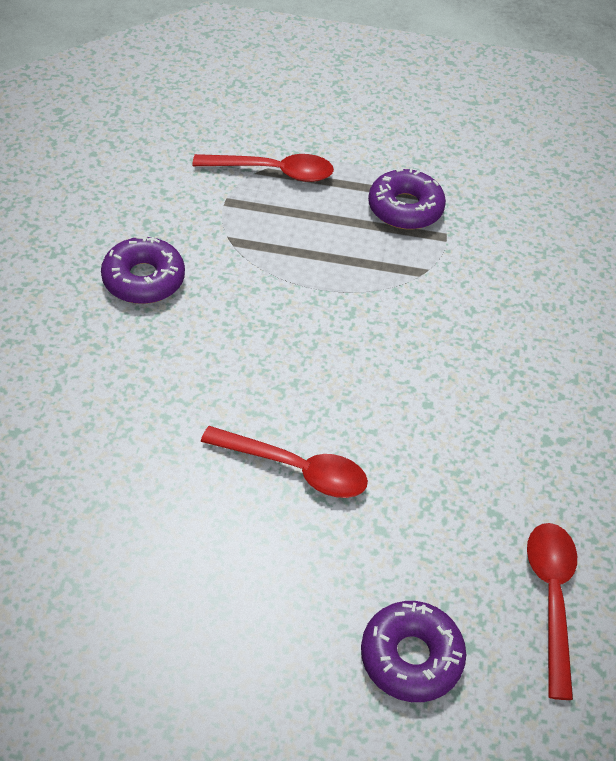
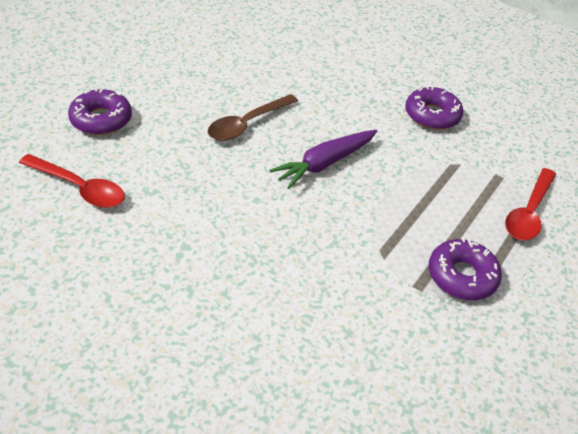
camera: 115 degrees right, 5 degrees down
red spoon [201,426,368,498] -> brown spoon [208,94,298,141]
none -> purple carrot [269,130,377,189]

